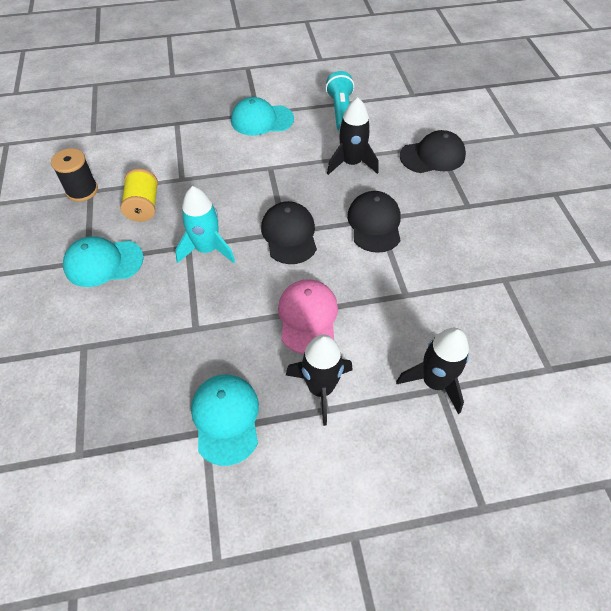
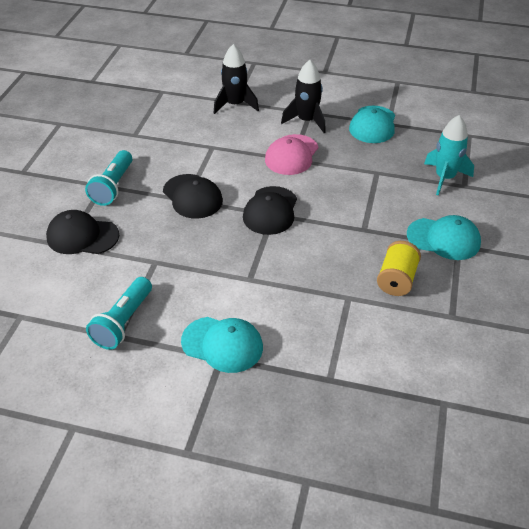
camera: 155 degrees left, 10 degrees down
black spool [51,148,98,202] -> none
turquoise rocket [175,186,235,263] -> turquoise rocket moved to [424,115,474,195]
black rocket [327,97,379,175] -> none
black cap [347,191,401,253] -> black cap turned 60 degrees counterclockwise [163,174,223,219]
none -> turquoise flashlight [85,150,132,206]

